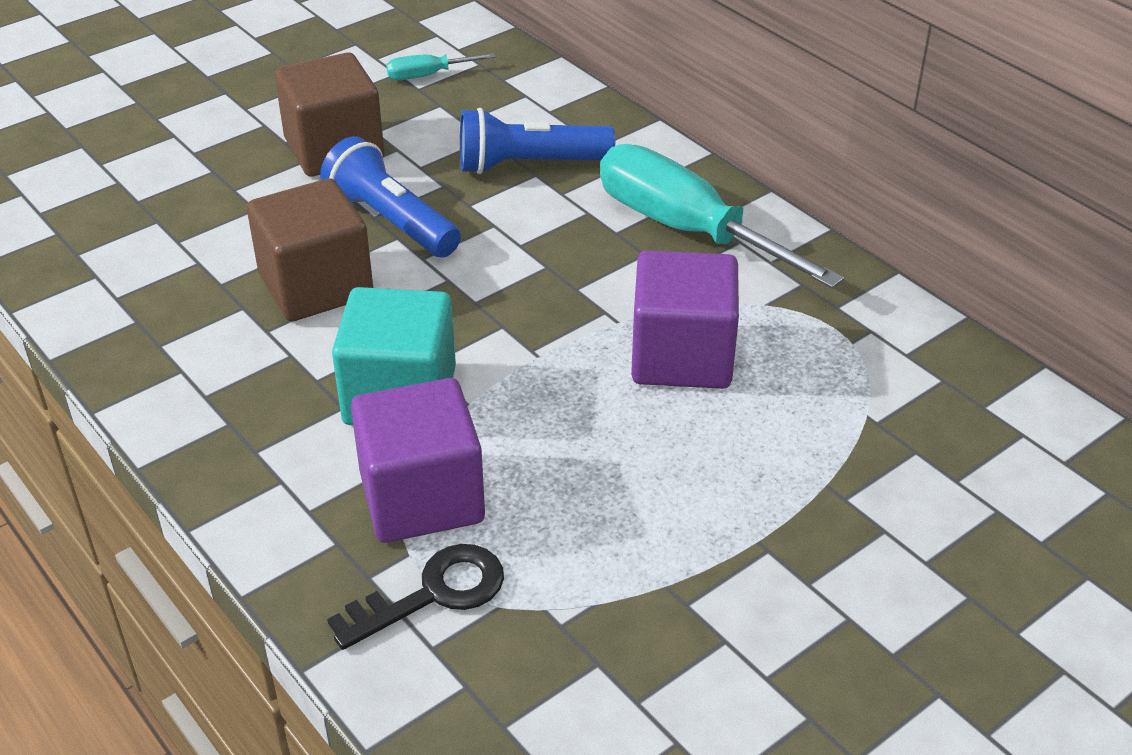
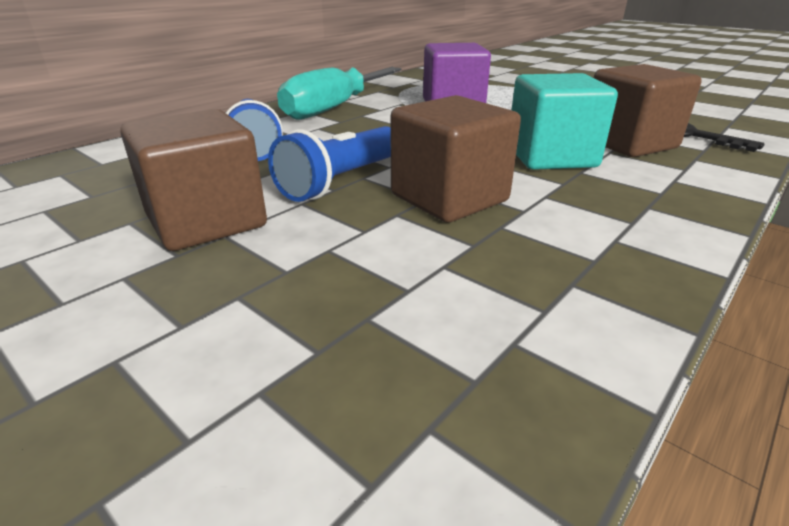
camera: 100 degrees left, 10 degrees down
purple cube [351,378,485,543] -> brown cube [594,64,702,157]
turquoise screwdriver [386,53,496,80] -> none

